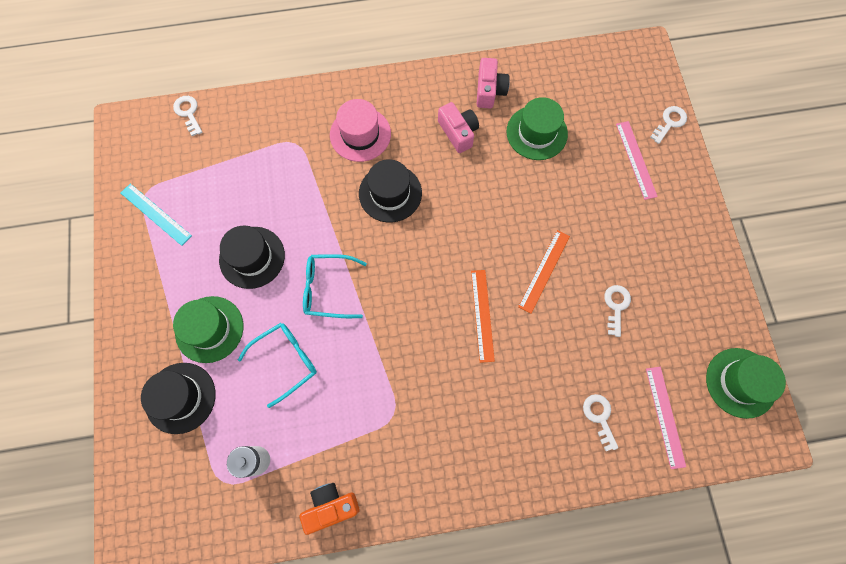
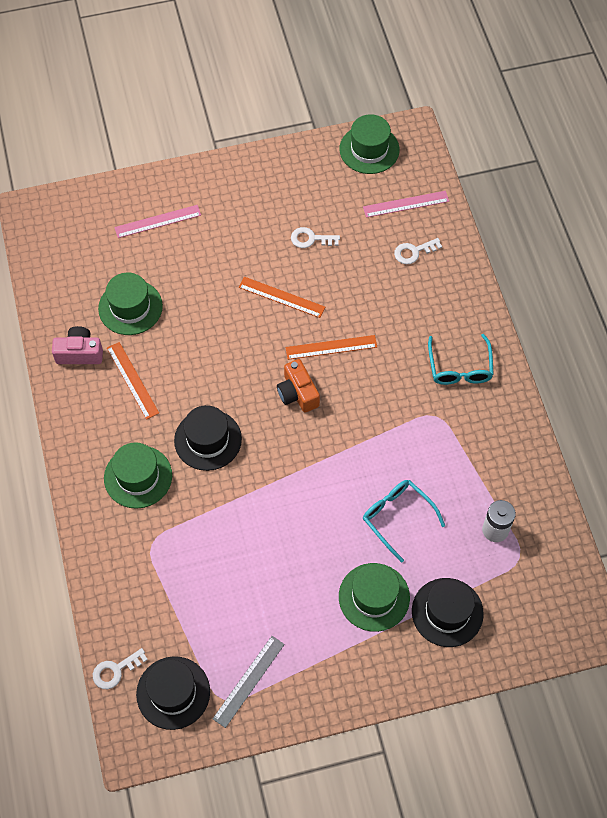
camera: 95 degrees left, 10 degrees down
turquoise ruler [121,183,192,246] -> grey ruler [213,636,285,728]
black hat [219,225,285,289] -> black hat moved to [136,656,210,730]
orange camera [300,483,360,535] -> orange camera moved to [277,359,320,413]
turquoise glasses [303,254,367,318] -> turquoise glasses moved to [428,334,494,385]
pink hat [330,99,391,162] -> green hat [104,442,172,509]
pink camera [438,102,479,153] -> orange ruler [107,342,159,420]
white key [650,106,687,144] -> none

